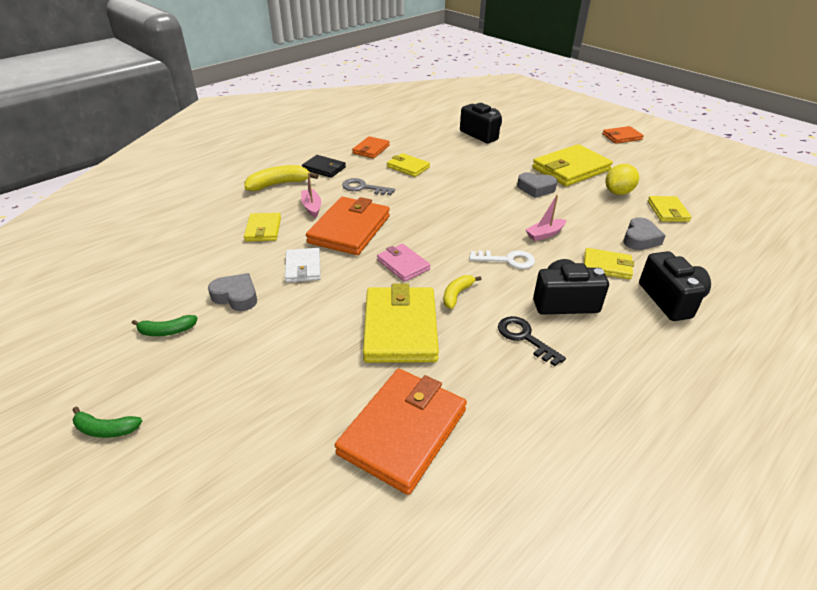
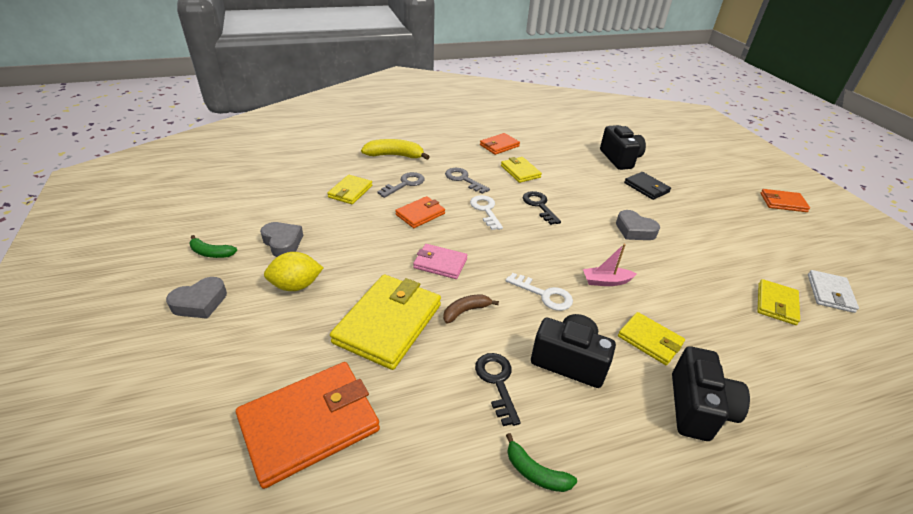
camera: 25 degrees right, 0 degrees up
green banana [73,407,142,438] -> green banana moved to [506,433,577,492]
white wallet [285,248,321,283] -> white wallet moved to [808,270,859,313]
pink boat [301,172,321,218] -> grey key [377,172,424,198]
black wallet [302,155,346,178] -> black wallet moved to [624,172,671,200]
orange wallet [306,197,390,255] -> orange wallet [395,196,445,228], size x0.55
pink wallet [377,244,431,282] -> pink wallet turned 60 degrees counterclockwise [413,244,468,279]
yellow banana [443,275,482,309] -> brown banana [443,294,499,323]
yellow wallet [532,144,613,186] -> none
yellow lemon [605,164,639,195] -> yellow lemon moved to [264,252,323,291]
grey heart [623,217,666,250] -> grey heart moved to [166,277,227,319]
none -> white key [470,195,503,230]
none -> black key [523,191,561,225]

